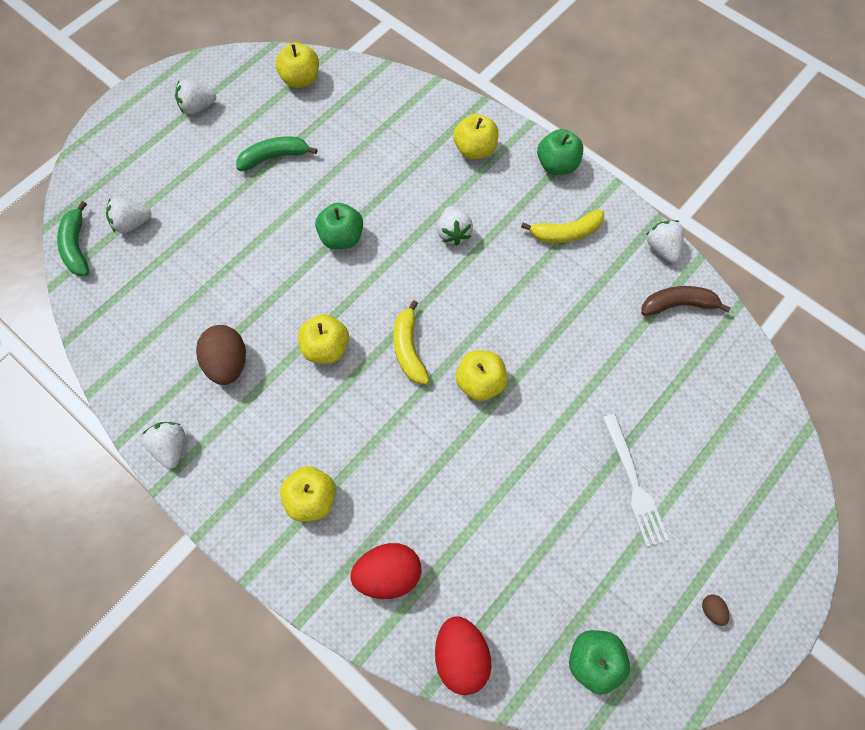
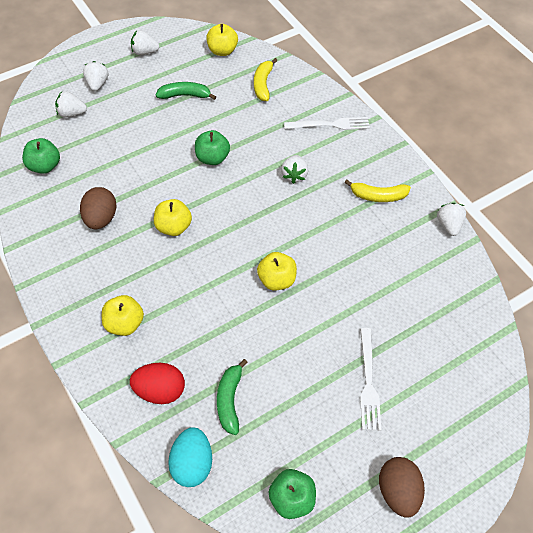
camera: 15 degrees right, 10 degrees down
green banana [57,201,89,276] -> green banana moved to [217,359,248,435]
white strawberry [142,422,185,469] -> white strawberry moved to [83,61,108,91]
yellow banana [394,300,429,384] -> yellow banana moved to [254,58,277,101]
red egg [435,616,491,695] -> turquoise egg [168,427,212,487]
yellow apple [453,114,498,159] -> white fork [284,117,370,130]
green apple [537,129,583,175] -> green apple moved to [22,138,60,174]
brown banana [641,286,731,316] -> none
brown egg [702,595,729,626] -> brown egg [379,457,425,518], size x2.30

